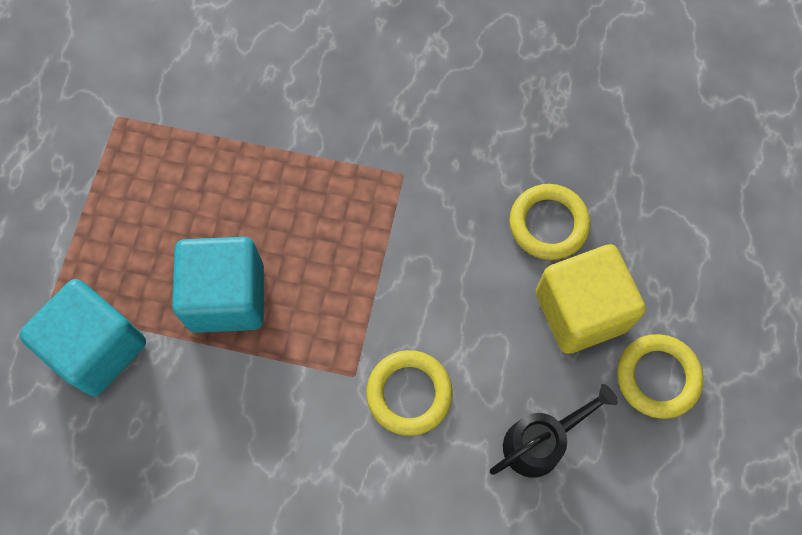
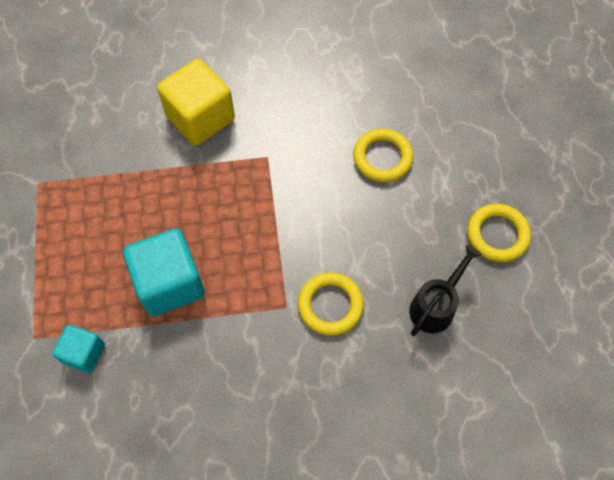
camera: 20 degrees left, 5 degrees down
turquoise cube [19,279,146,396] -> turquoise cube [52,325,105,373], size x0.56
yellow cube [536,244,646,354] -> yellow cube moved to [157,59,235,146]

